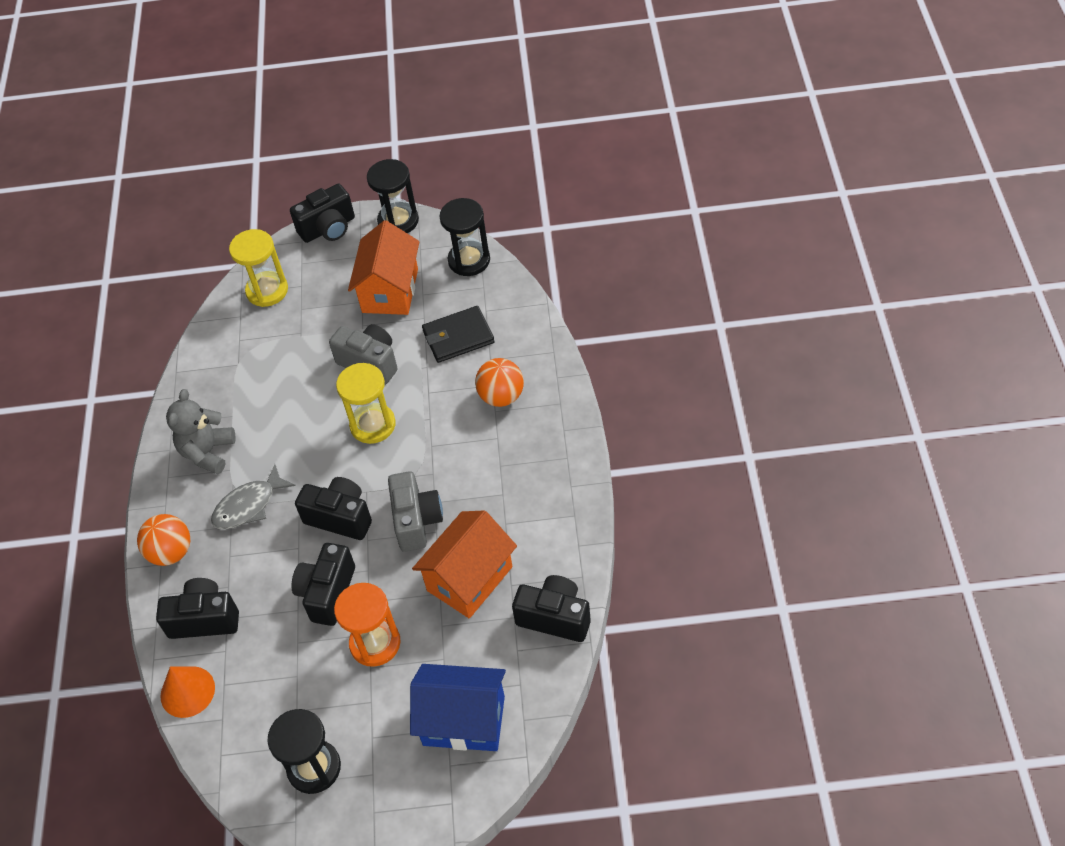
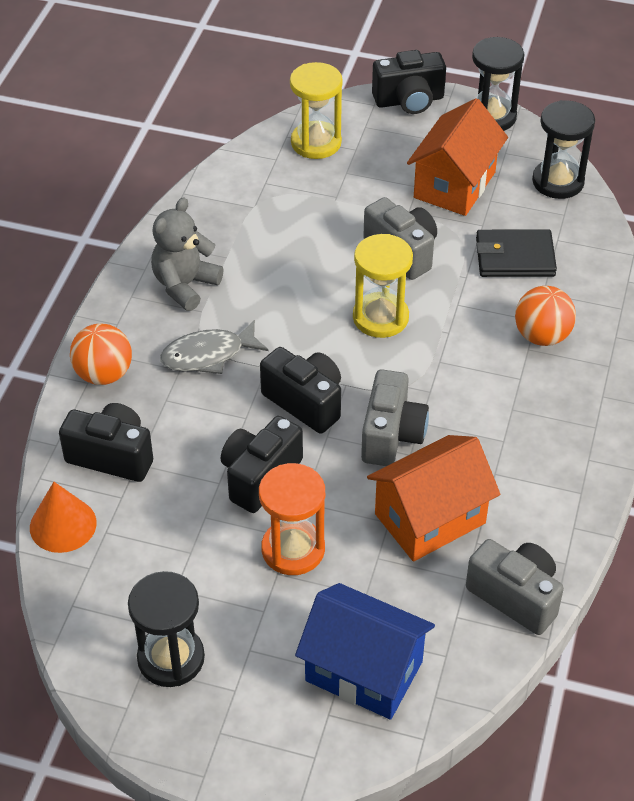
camera: 15 degrees right, 5 degrees down
black camera [512,575,591,642] -> grey camera [466,539,564,635]

